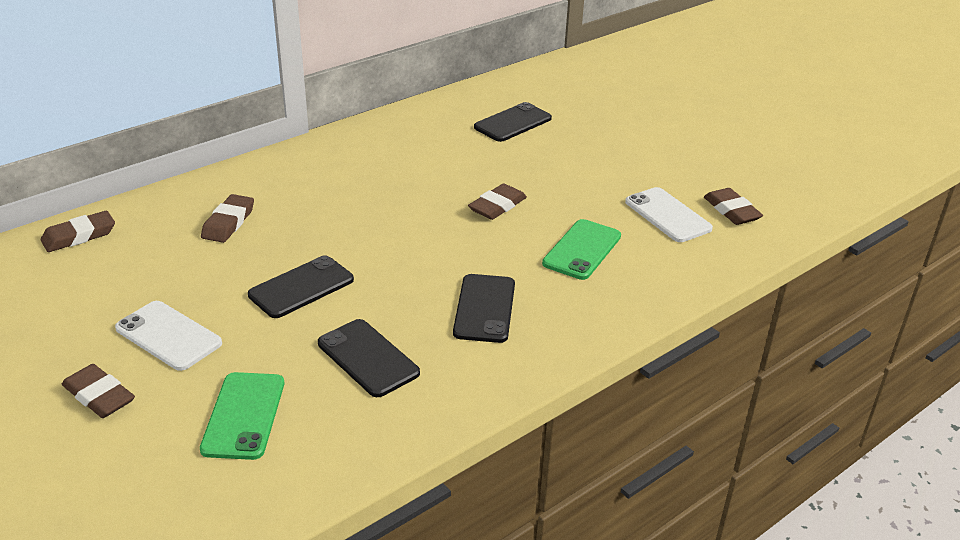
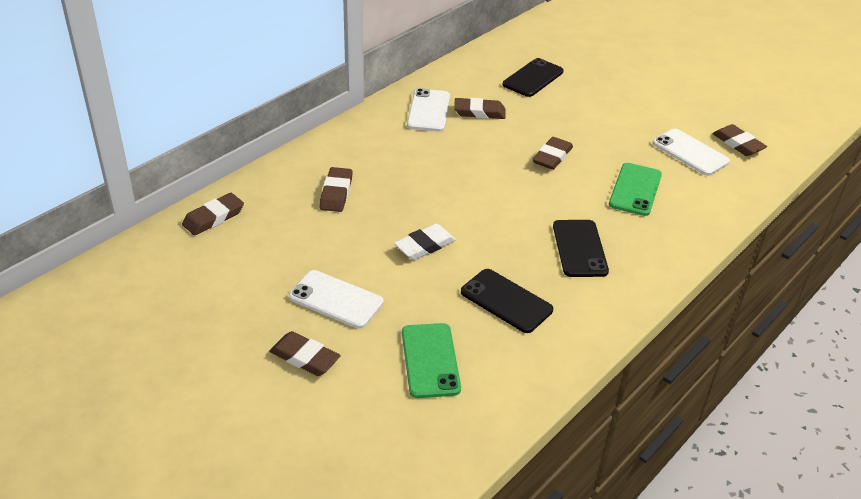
camera: 10 degrees left, 5 degrees up
black phone [248,255,354,318] -> white eraser [394,224,456,260]
none -> white phone [407,88,450,132]
none -> brown eraser [454,98,505,119]

